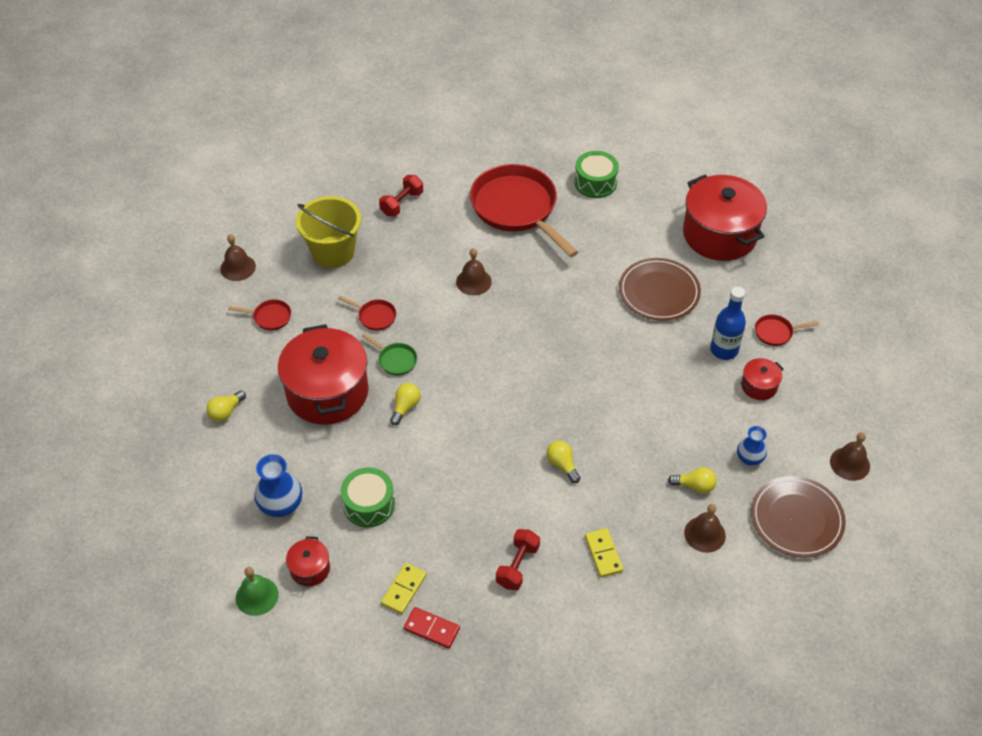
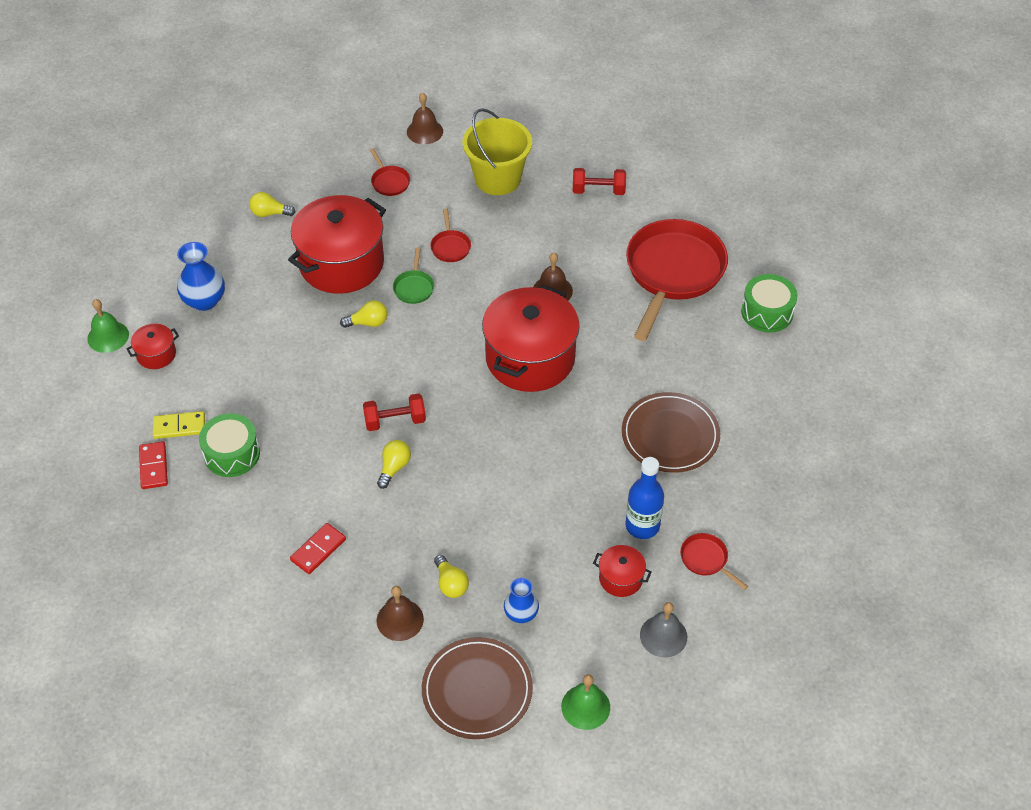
camera: 55 degrees right, 0 degrees up
green drum [341,467,395,527] -> green drum moved to [199,413,260,477]
red dumbbell [496,529,540,590] -> red dumbbell moved to [363,393,426,431]
yellow domino [585,528,623,577] -> red domino [290,523,346,574]
red pot [683,175,767,261] -> red pot moved to [482,285,580,392]
brown bell [830,432,870,481] -> green bell [561,674,610,730]
none -> grey bell [640,602,687,658]

